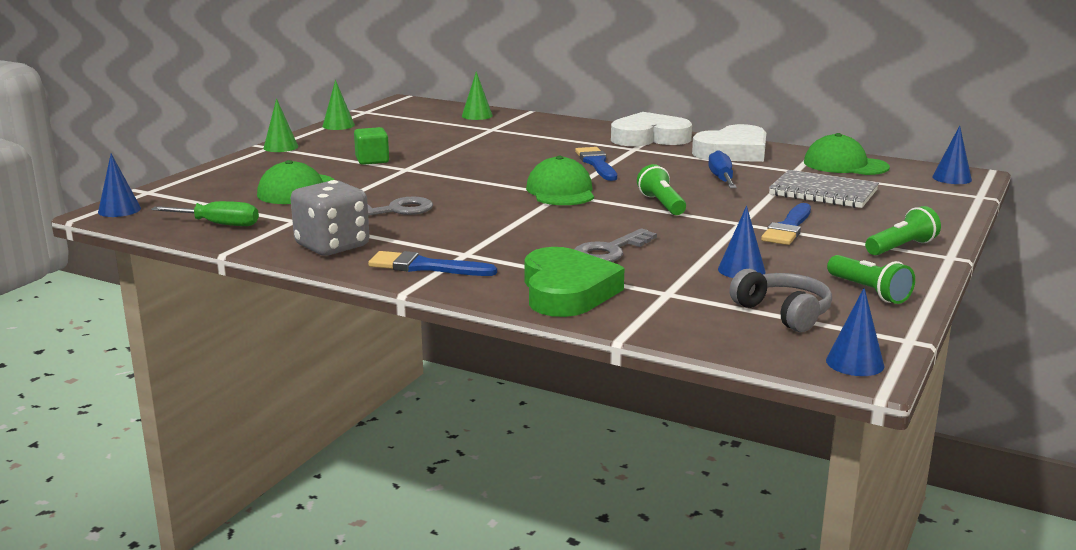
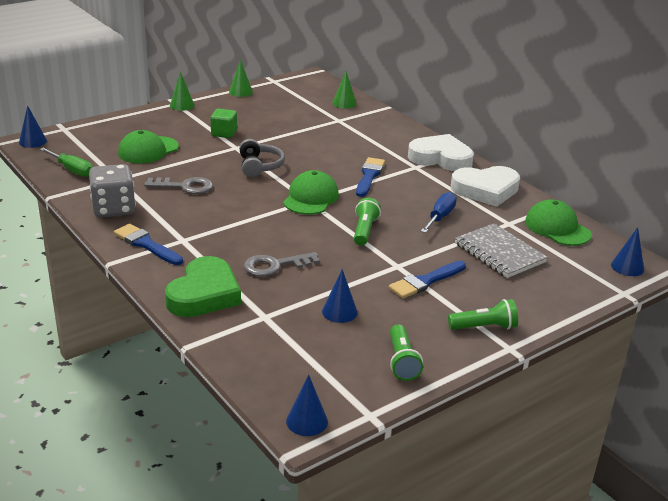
camera: 25 degrees right, 10 degrees up
grey headphones [729,269,832,332] -> grey headphones moved to [239,139,285,177]

